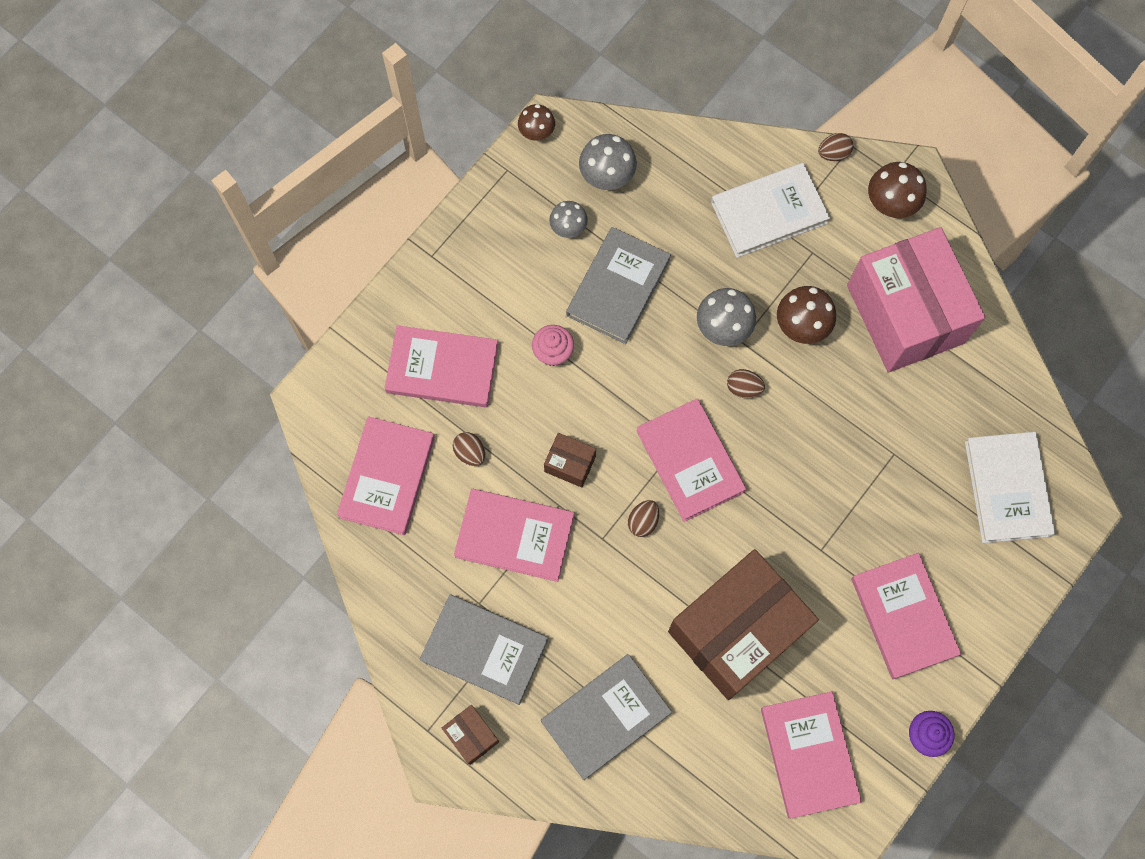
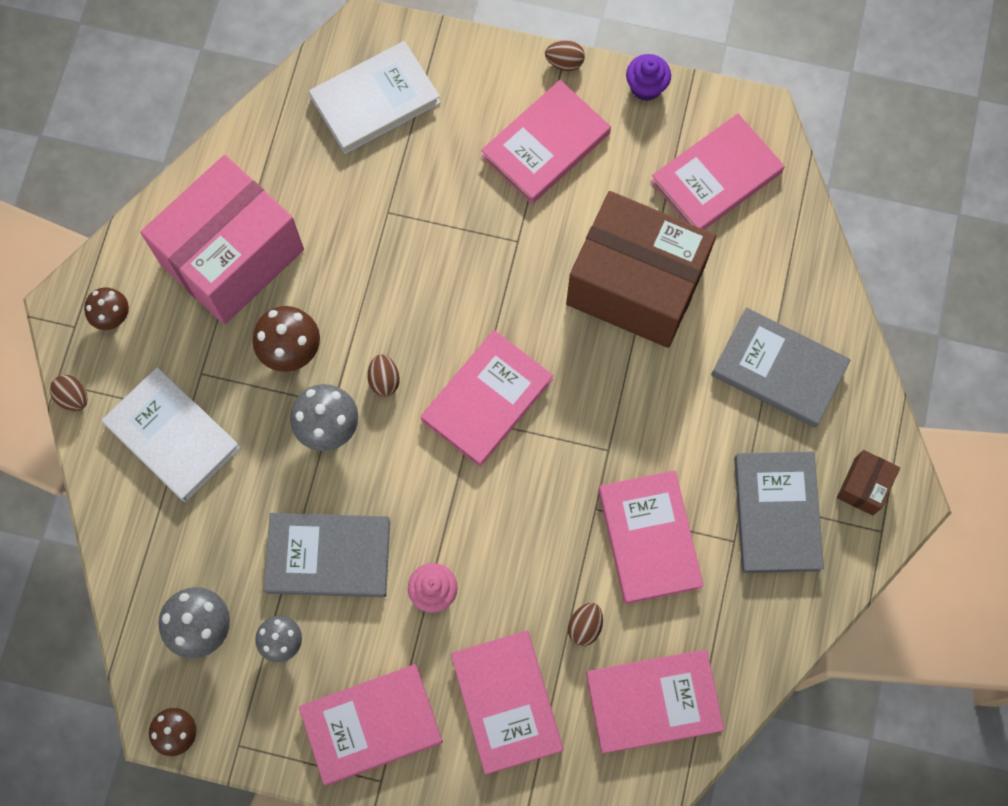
camera: 115 degrees left, 0 degrees up
brown box [544,433,596,488] -> none
brown egg [628,500,659,537] -> brown egg moved to [545,40,585,71]
brown mushroom [868,162,927,218] -> brown mushroom [84,287,129,330], size x0.66
none -> pink book [299,664,443,786]

